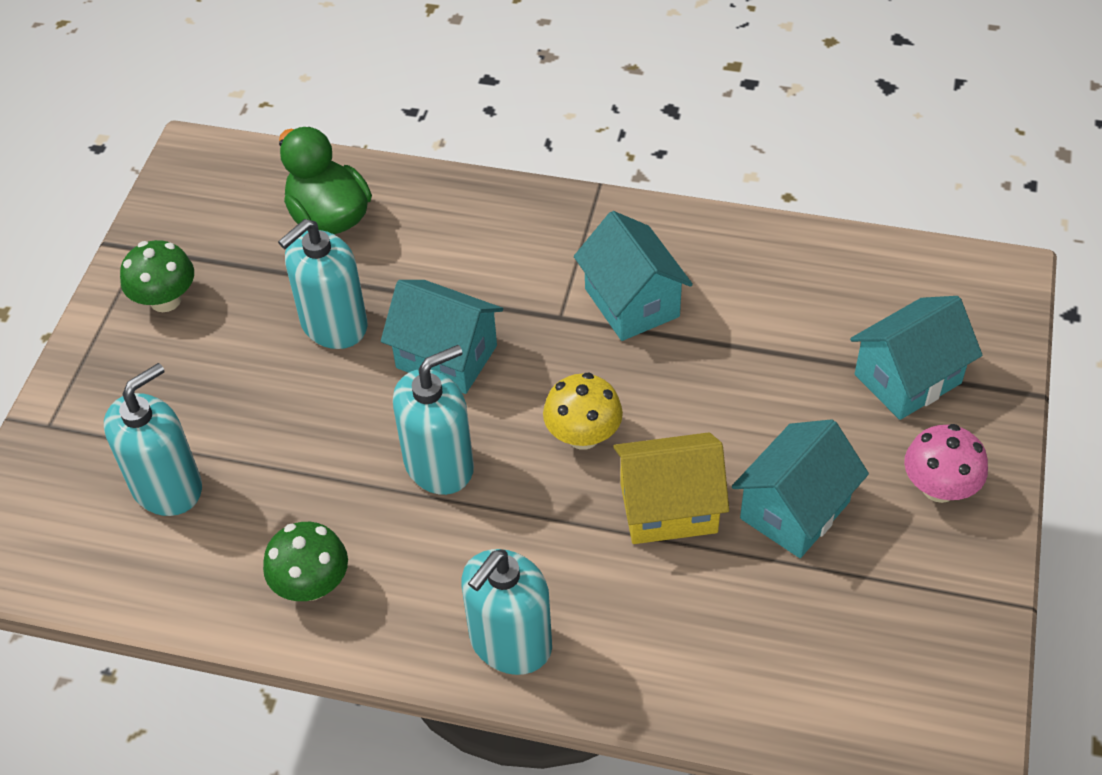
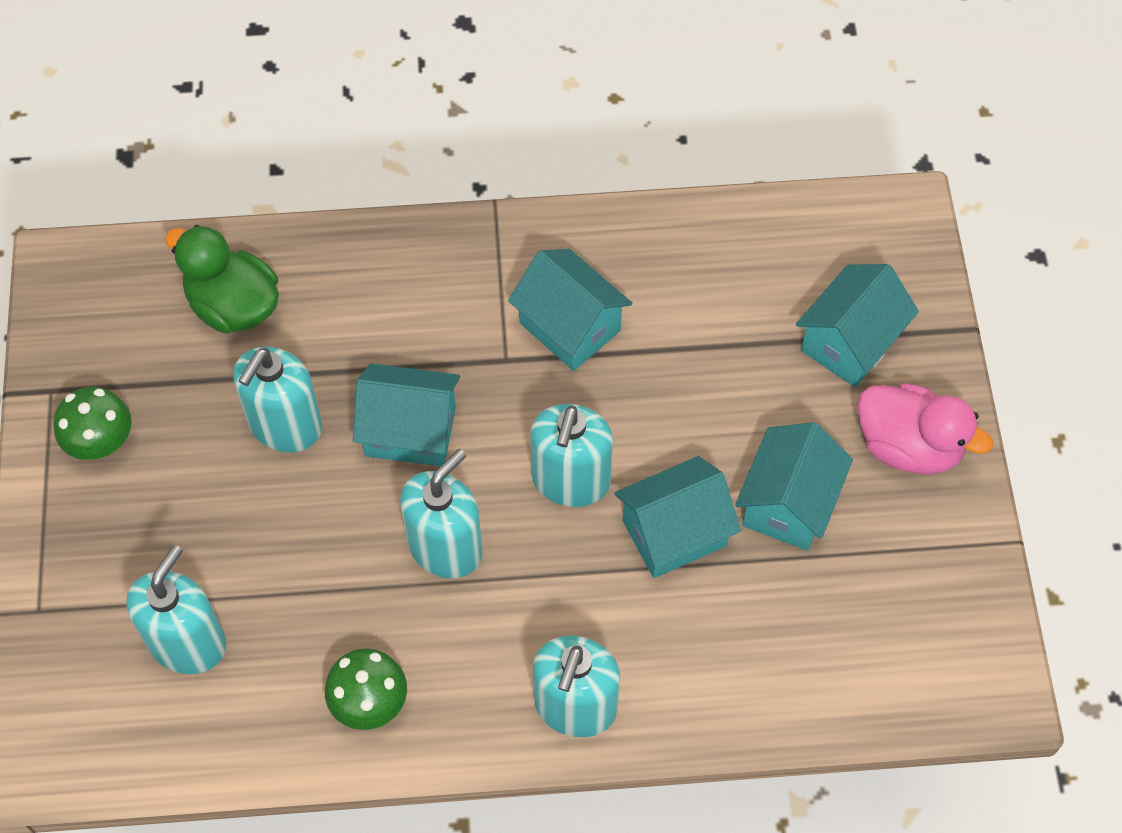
camera: 20 degrees left, 10 degrees up
yellow mushroom [543,373,623,450] -> turquoise soap dispenser [530,404,613,507]
yellow house [613,432,729,544] -> turquoise house [615,456,741,578]
pink mushroom [904,424,988,503] -> pink duck [858,383,993,475]

